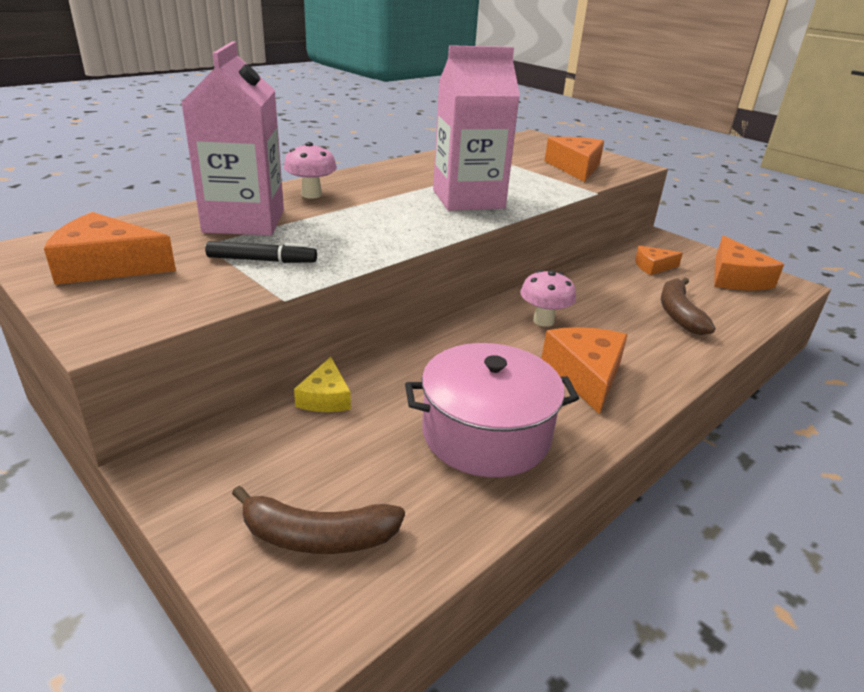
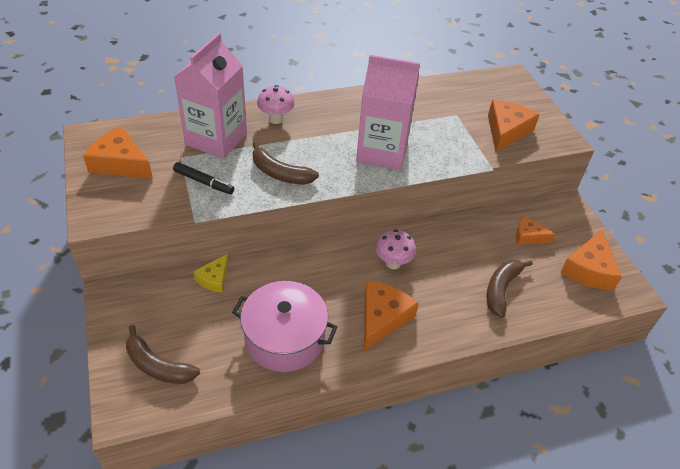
camera: 25 degrees right, 15 degrees up
none -> brown banana [252,142,319,185]

